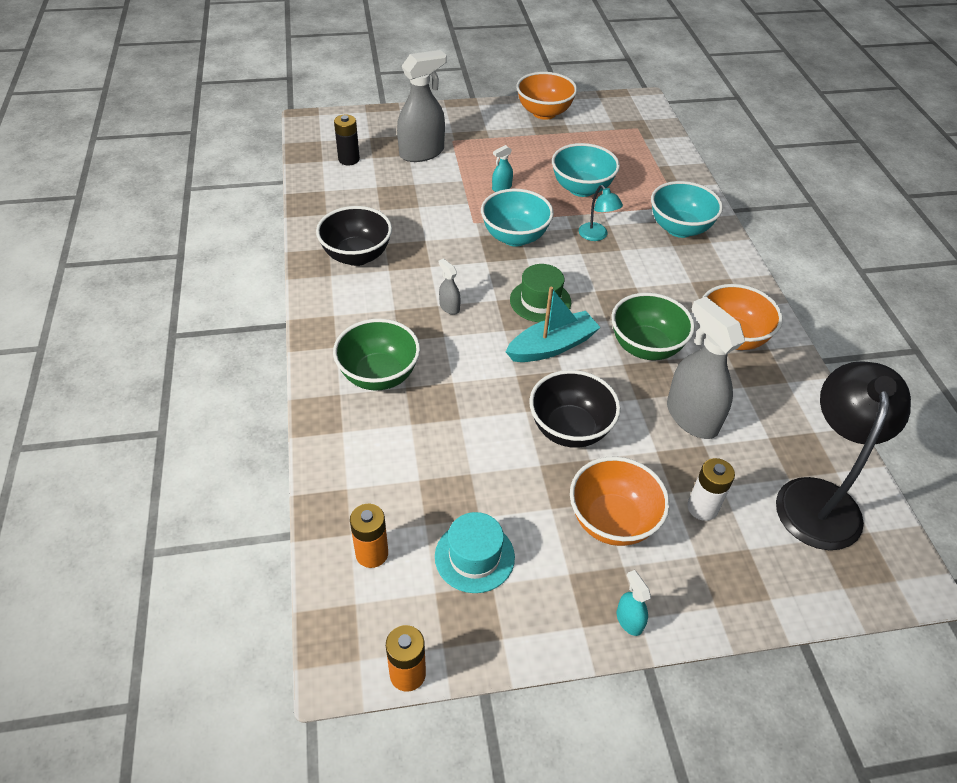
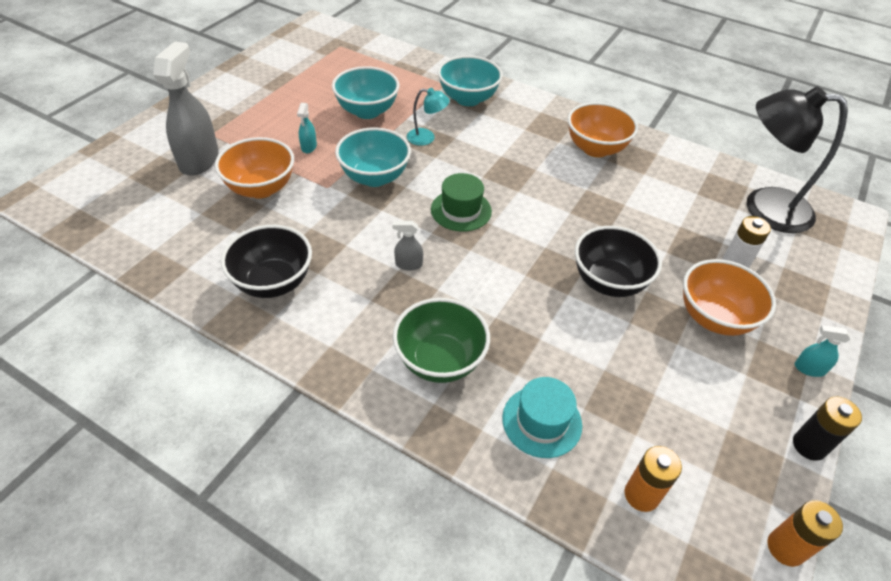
camera: 50 degrees left, 0 degrees up
black battery [334,115,360,165] -> black battery moved to [793,397,862,461]
turquoise hat [435,512,515,593] -> turquoise hat moved to [502,377,582,458]
turquoise boat [506,287,601,362] -> none
orange bowl [516,72,577,120] -> orange bowl moved to [215,137,294,199]
green bowl [611,293,695,360] -> none
grey spray bottle [667,297,745,439] -> none
black lamp [776,361,911,550] -> black lamp turned 45 degrees counterclockwise [747,86,848,233]

